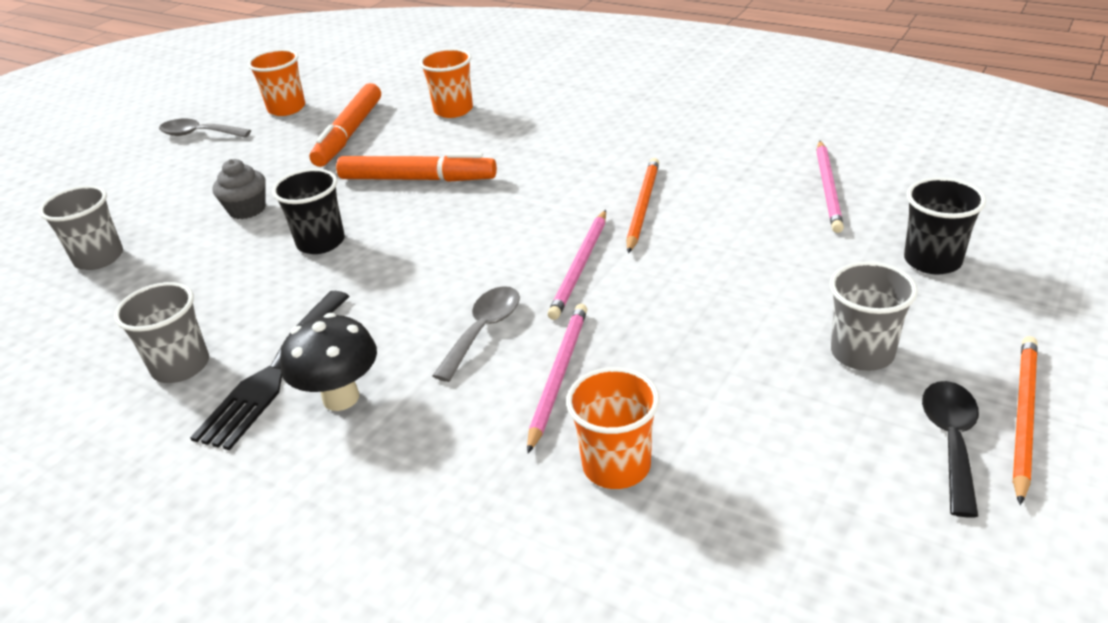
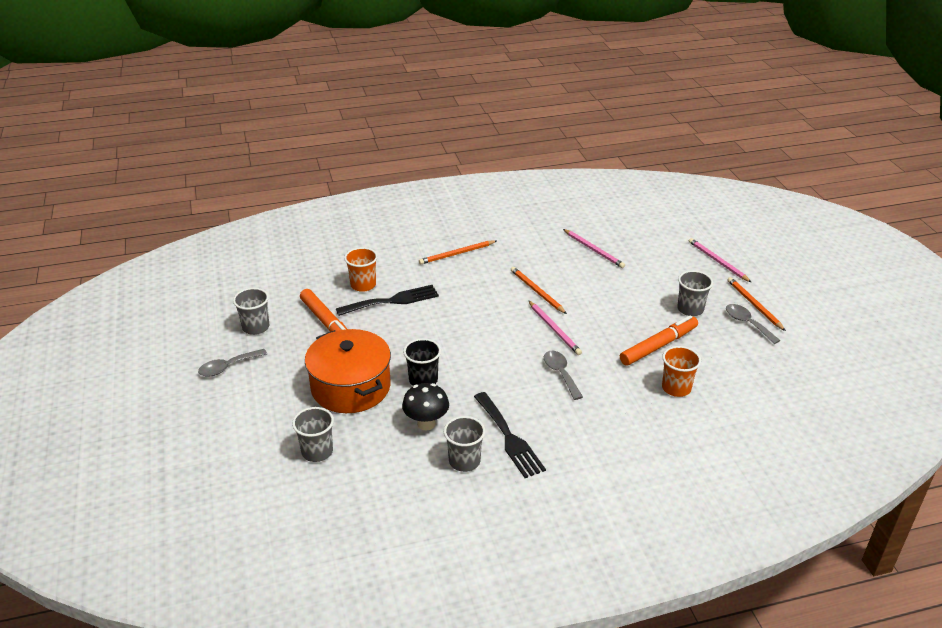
camera: 50 degrees left, 0 degrees up
grey cupcake [213,159,266,219] -> orange pot [305,329,391,413]
orange cup [248,49,305,116] -> grey cup [233,288,269,335]
black mushroom [280,313,377,411] -> black mushroom moved to [402,383,449,431]
orange marker [336,153,497,182] -> orange marker moved to [620,315,698,366]
pink pencil [527,304,588,453] -> pink pencil moved to [689,238,751,282]
black cup [904,177,986,275] -> none
black spoon [922,381,979,518] -> grey spoon [726,304,780,344]
none -> black fork [336,285,439,316]
none -> orange pencil [419,240,496,264]

